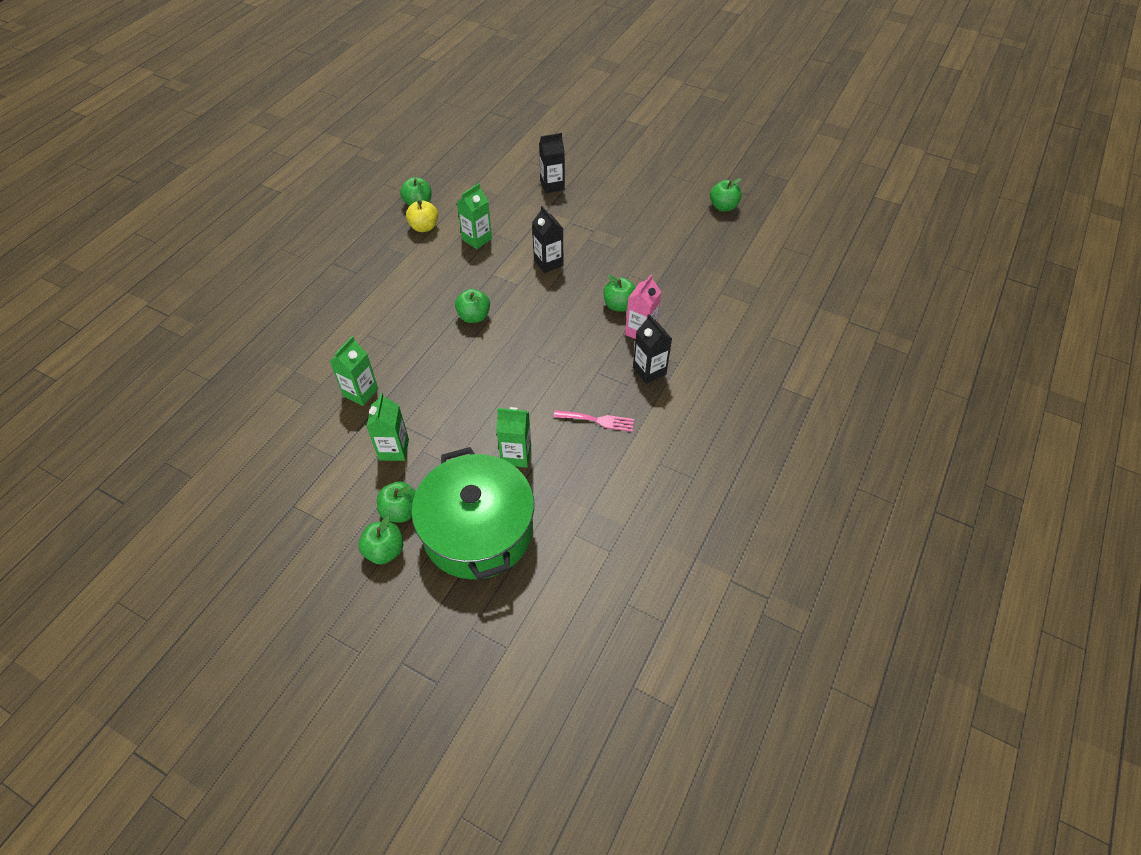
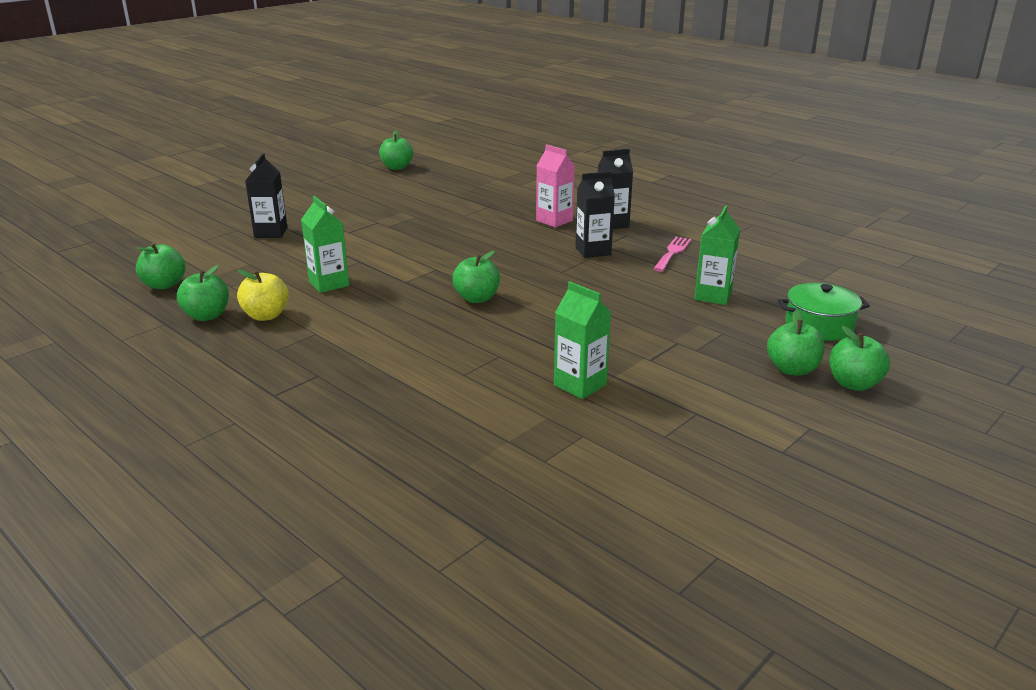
camera: 75 degrees left, 25 degrees down
green carton [367,393,409,461] -> none
green pot [411,447,534,580] -> green pot [778,283,870,341], size x0.51
black carton [532,206,563,273] -> black carton moved to [575,171,615,258]
green apple [603,275,636,312] -> green apple moved to [136,243,186,289]

